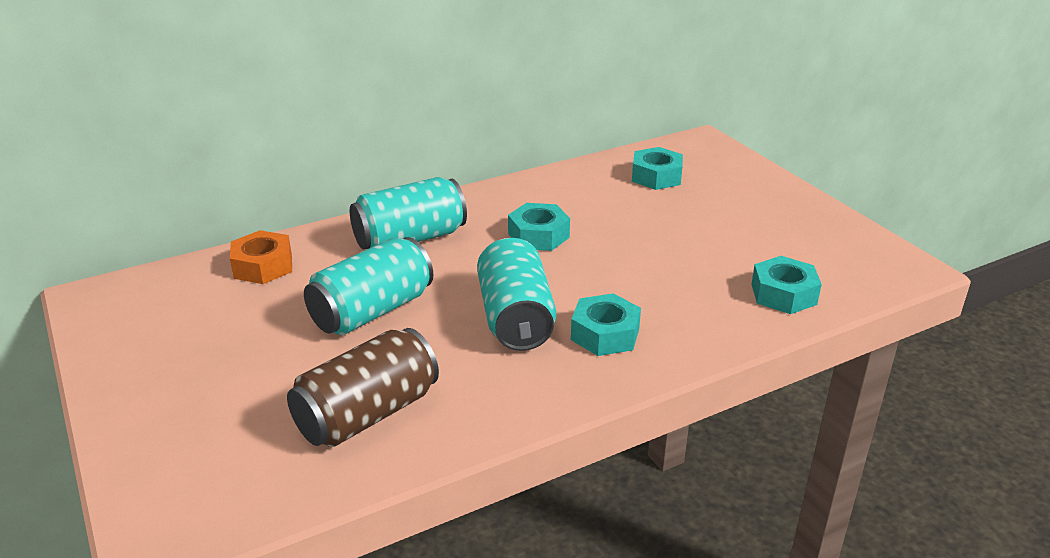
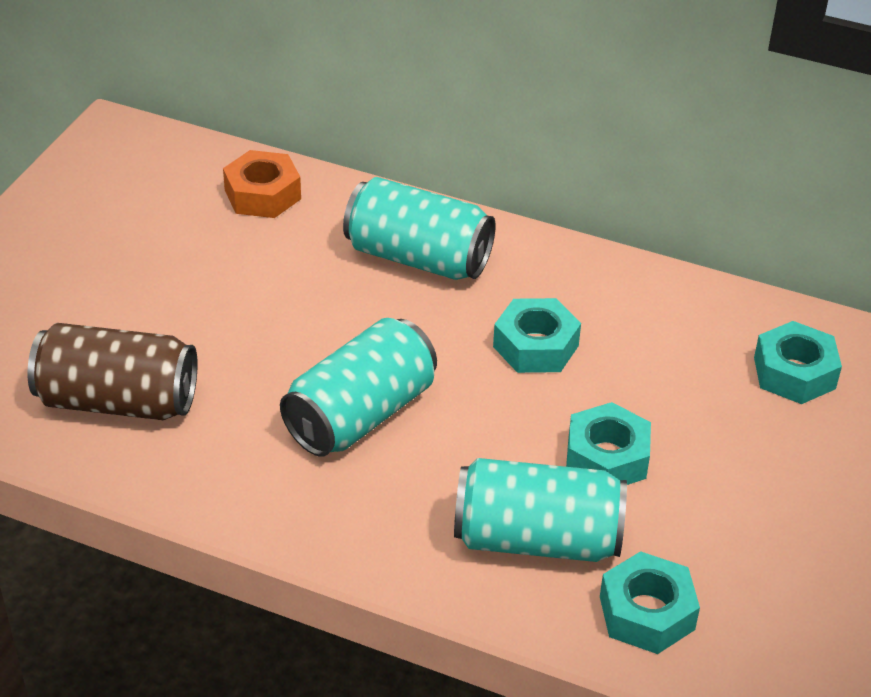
camera: 50 degrees right, 10 degrees up
turquoise can [304,237,433,335] -> turquoise can moved to [454,458,627,562]
turquoise nut [571,293,641,356] -> turquoise nut moved to [566,402,651,485]

